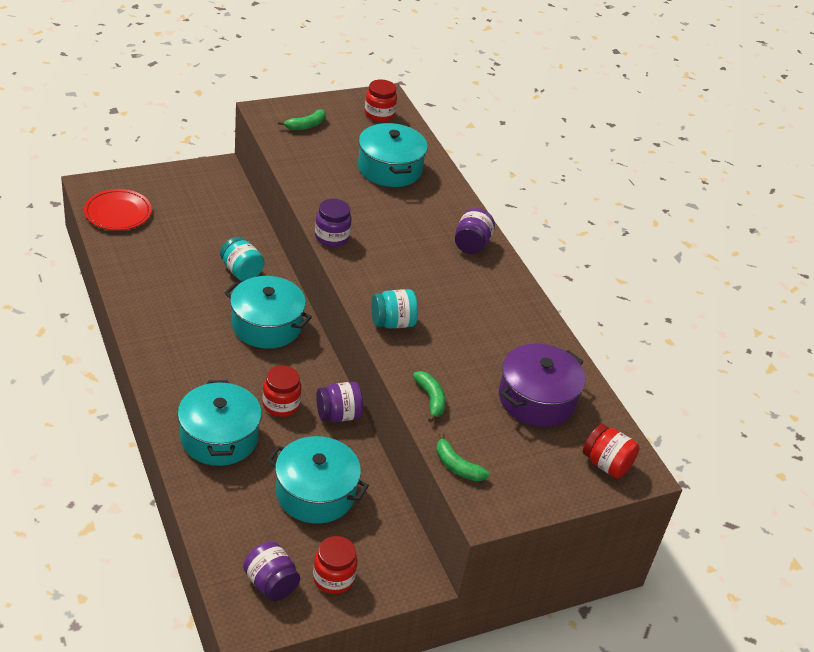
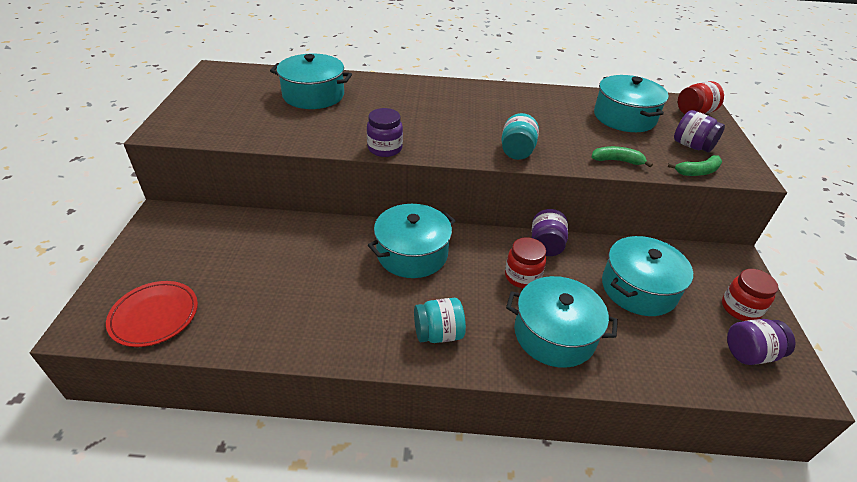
camera: 60 degrees left, 0 degrees up
turquoise jar [220,237,265,281] -> turquoise jar moved to [414,298,466,343]
green banana [278,109,326,130] -> none
red jar [365,79,397,122] -> none
purple jar [455,208,495,254] -> purple jar moved to [674,110,725,152]
purple pot [499,343,585,427] -> turquoise pot [594,75,669,132]

